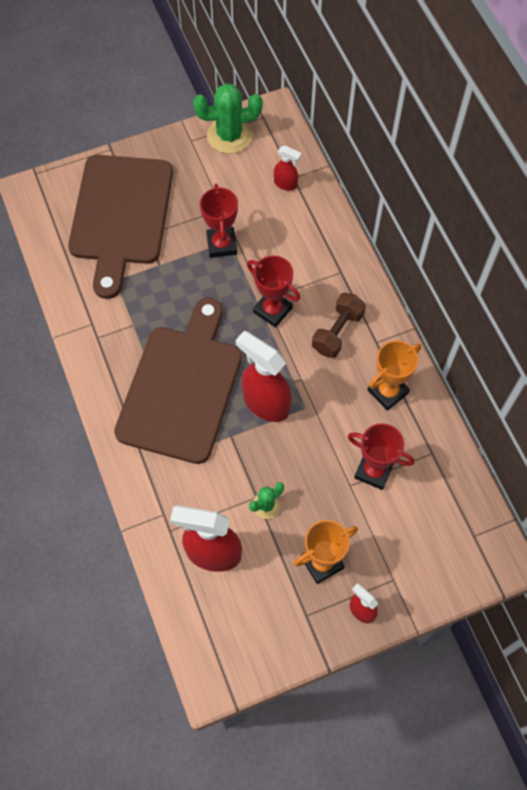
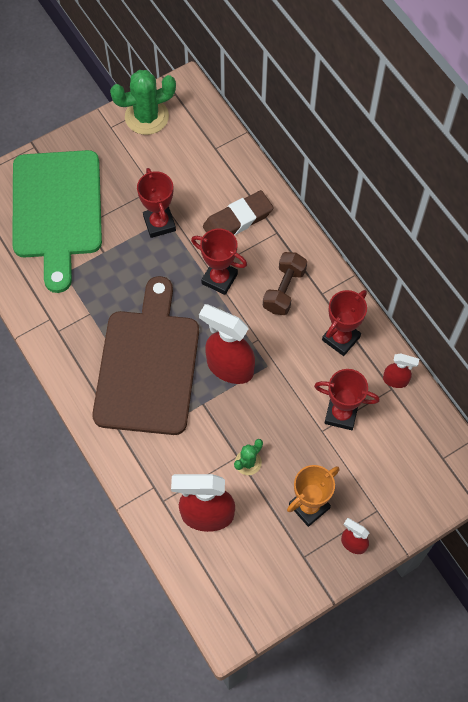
camera: 10 degrees left, 0 degrees up
brown cutting board [68,155,173,299] -> green cutting board [12,150,102,293]
red spray bottle [274,146,302,191] -> red spray bottle moved to [383,354,419,388]
orange trophy [368,341,421,411] -> red trophy [322,290,367,356]
none -> brown eraser [203,190,274,235]

